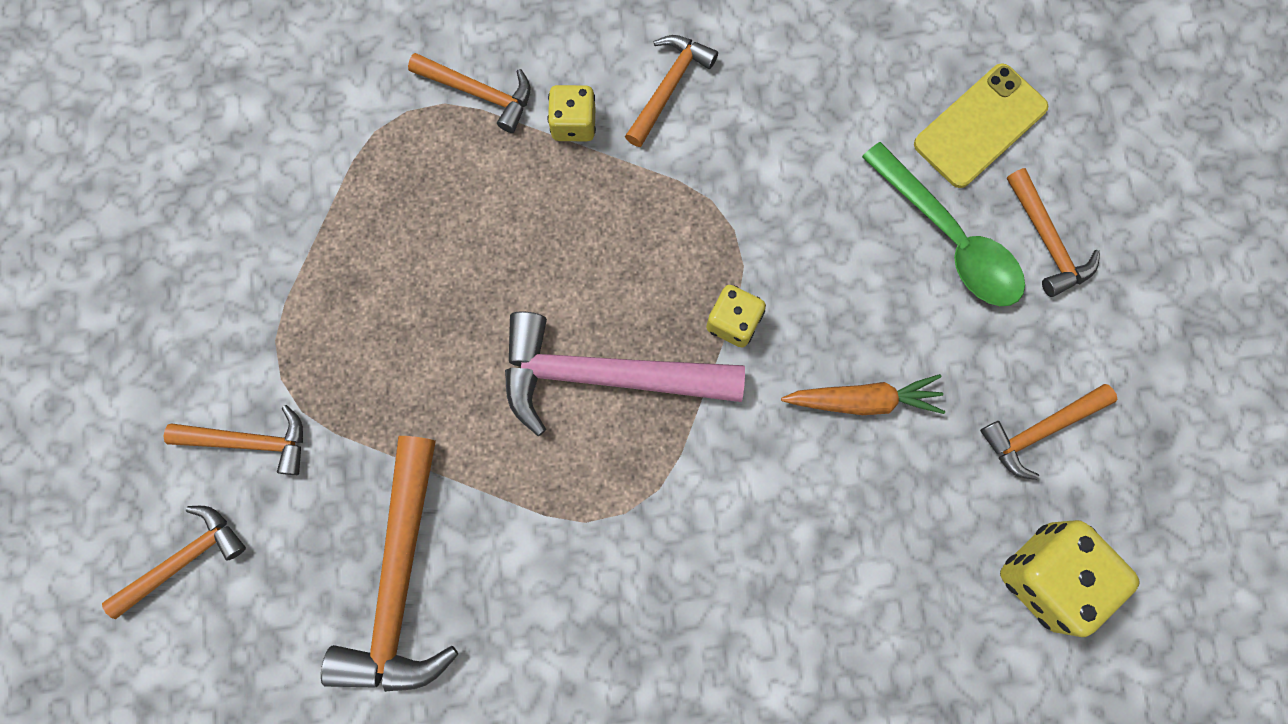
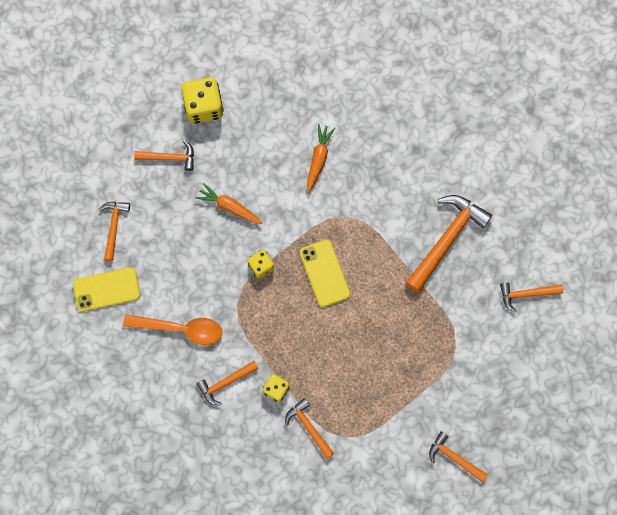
camera: 150 degrees left, 0 degrees up
orange hammer [164,405,303,475] -> orange hammer moved to [429,431,488,483]
pink hammer [505,311,745,436] -> yellow phone [300,239,350,307]
green spoon [862,142,1025,306] -> none
none -> orange spoon [123,314,222,345]
none -> orange carrot [307,124,335,193]

